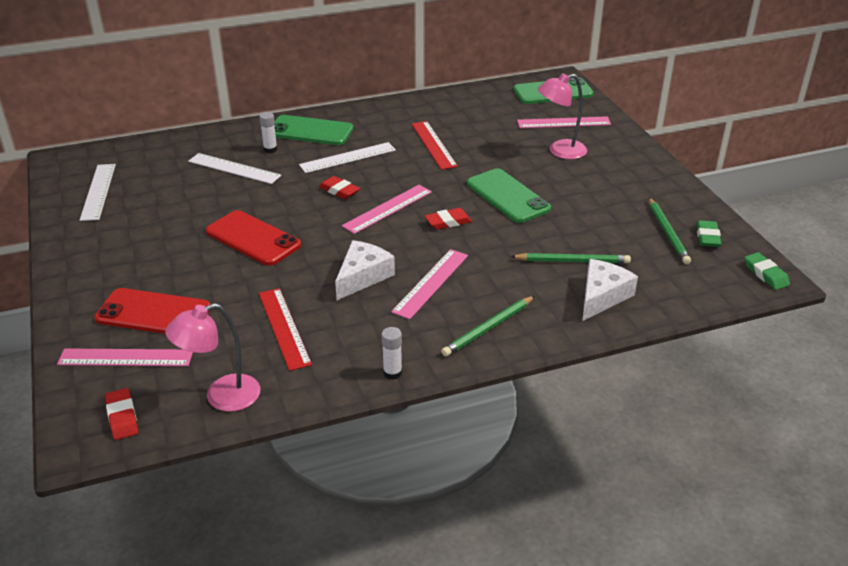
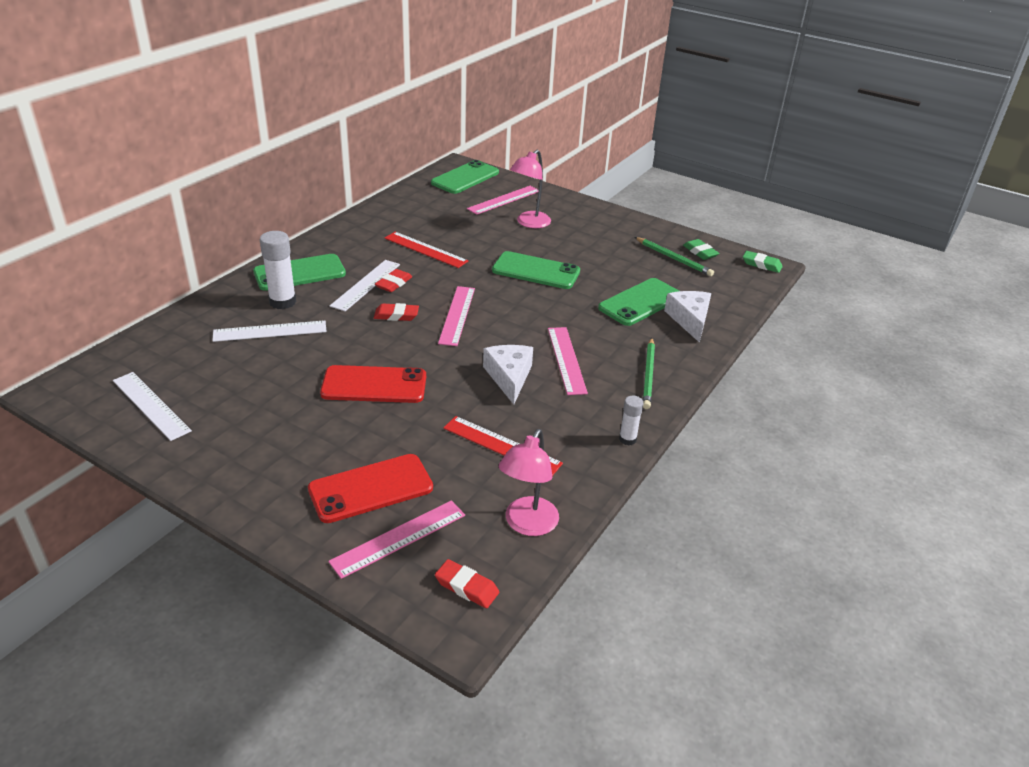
camera: 40 degrees left, 0 degrees up
white glue stick [259,112,277,153] -> white glue stick [260,231,296,309], size x1.76
red eraser [425,208,472,230] -> red eraser moved to [375,269,412,292]
green pencil [510,253,631,263] -> green phone [598,278,679,326]

